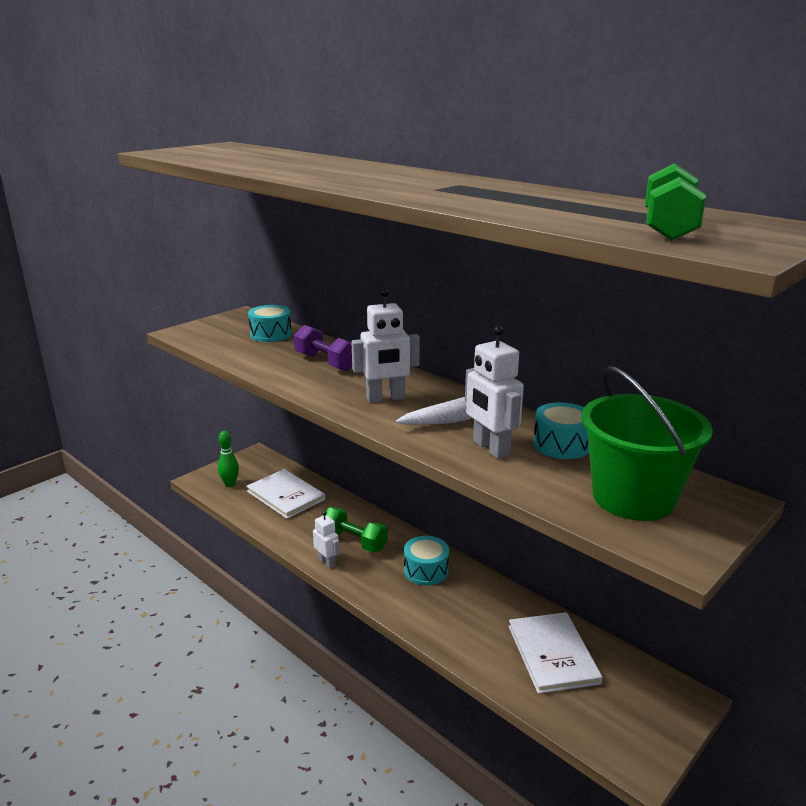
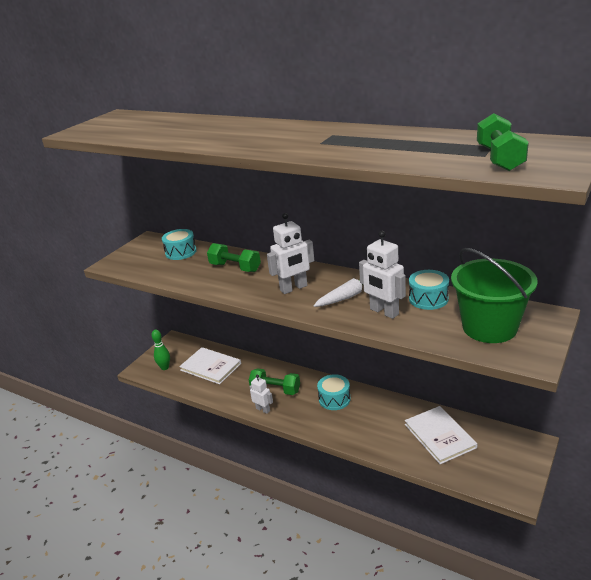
camera: 10 degrees left, 5 degrees up
purple dumbbell [294,325,352,371] -> green dumbbell [207,243,261,272]

